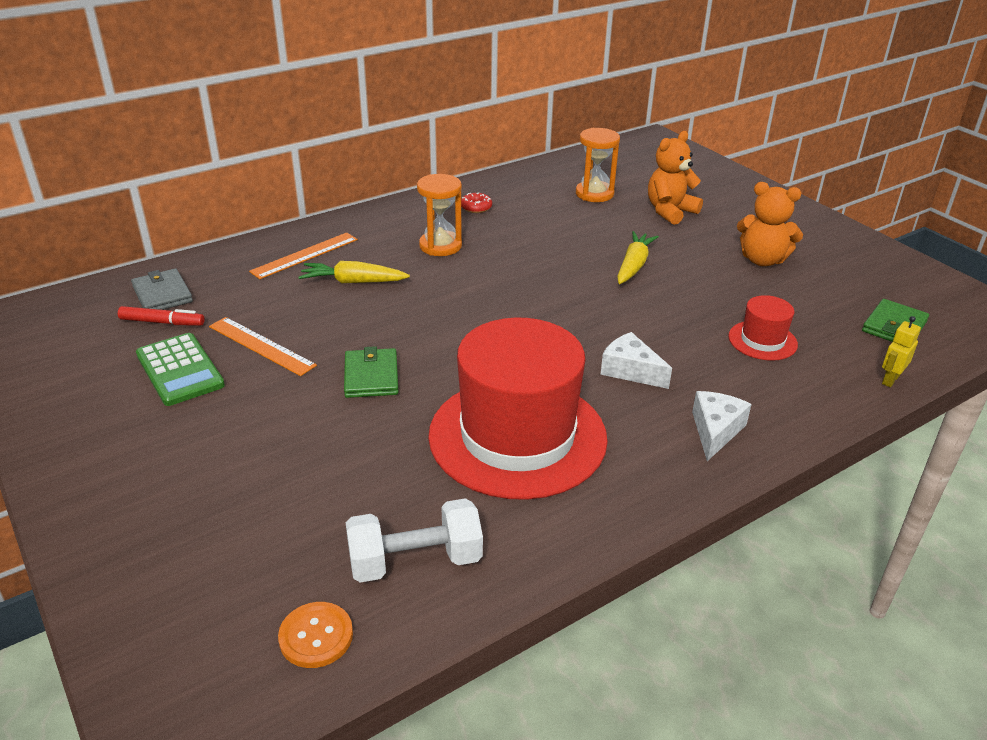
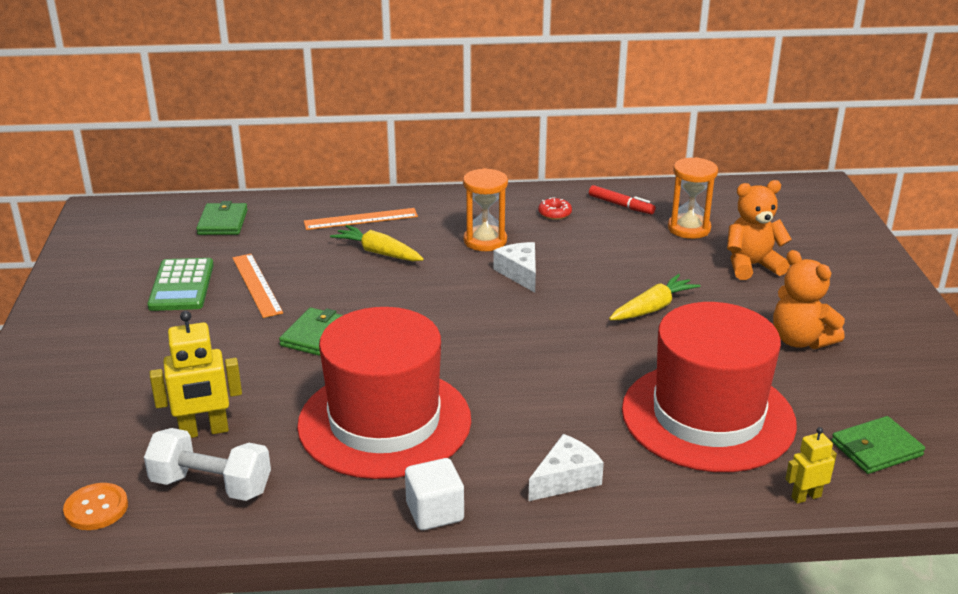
camera: 30 degrees right, 5 degrees down
red marker [118,306,205,326] -> red marker moved to [589,185,656,214]
grey wallet [131,268,193,310] -> green wallet [196,201,248,235]
white cheese [600,332,672,389] -> white cheese moved to [493,242,536,293]
red hat [728,295,798,361] -> red hat [622,302,797,472], size x2.28
none -> yellow robot [150,311,242,438]
none -> white cube [405,458,464,530]

